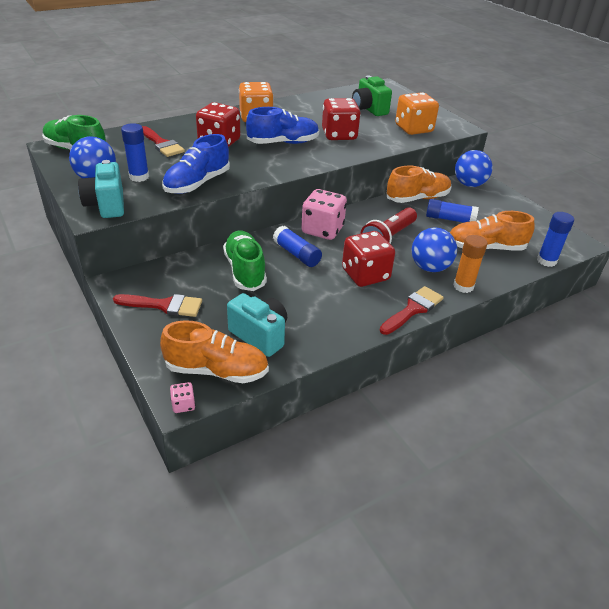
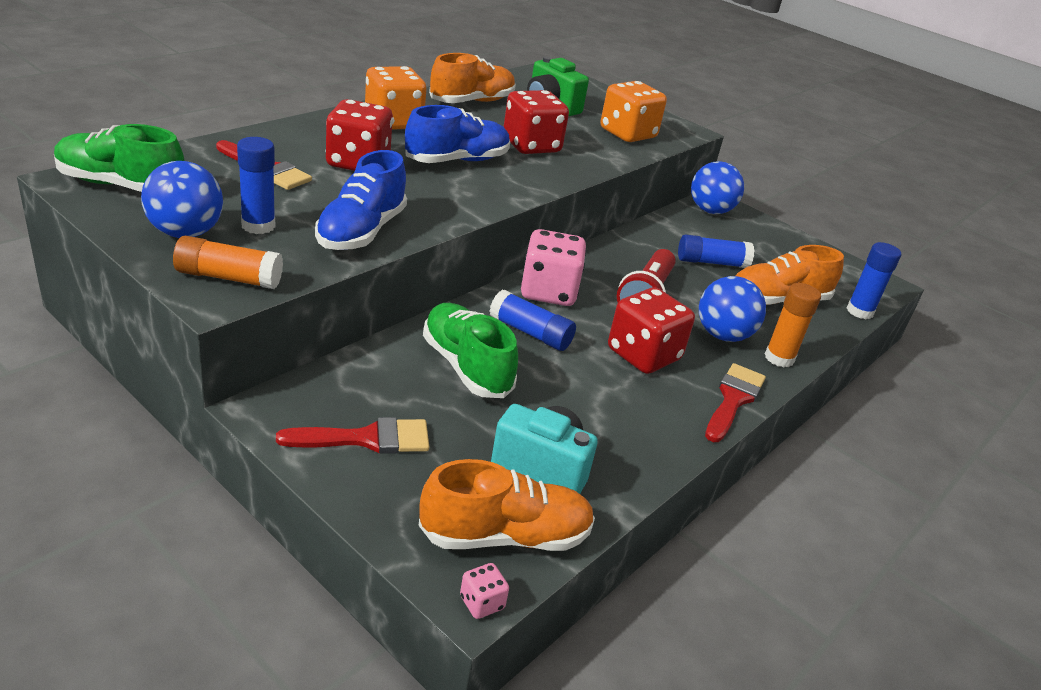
camera: 20 degrees left, 5 degrees down
turquoise camera [78,160,124,218] -> orange glue stick [173,236,283,289]
orange shoe [387,166,452,203] -> orange shoe moved to [429,53,516,103]

